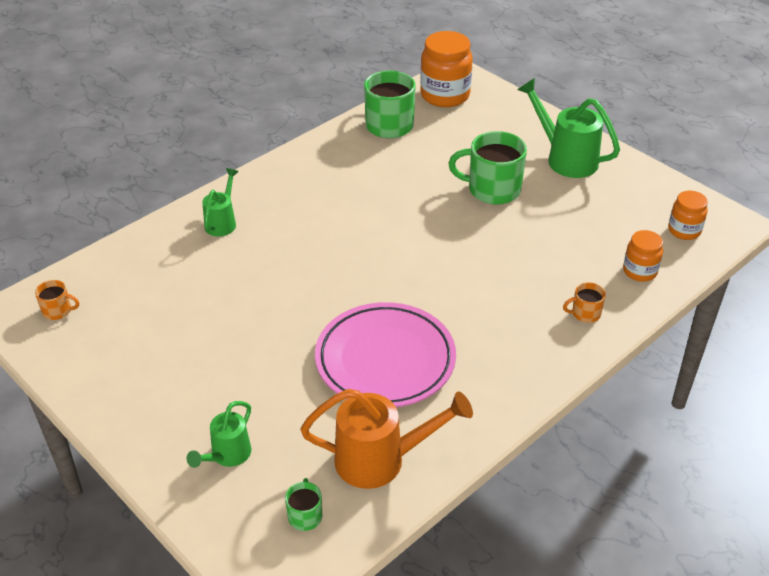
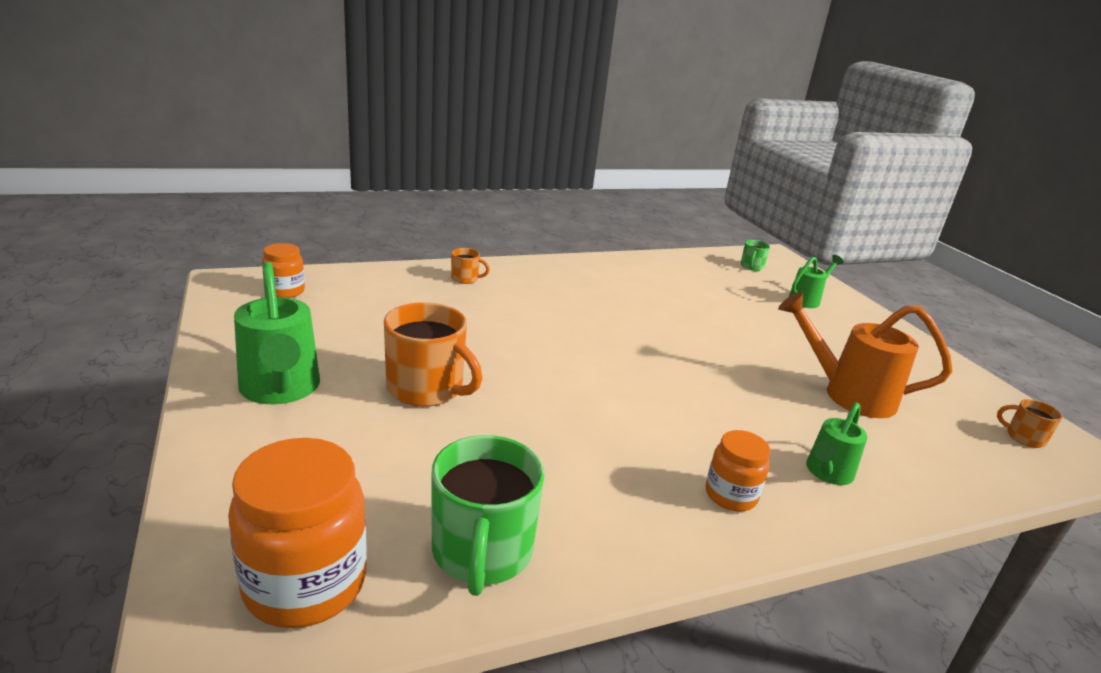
camera: 160 degrees left, 15 degrees down
orange watering can [300,389,473,489] -> orange watering can moved to [778,291,952,418]
pink plate [315,302,456,407] -> none
green mug [448,131,527,205] -> orange mug [384,302,482,407]
orange jar [623,230,663,282] -> orange jar moved to [706,430,770,511]

